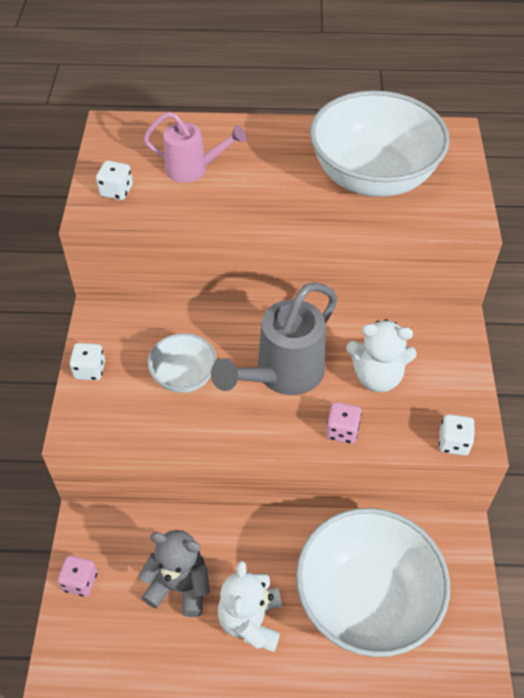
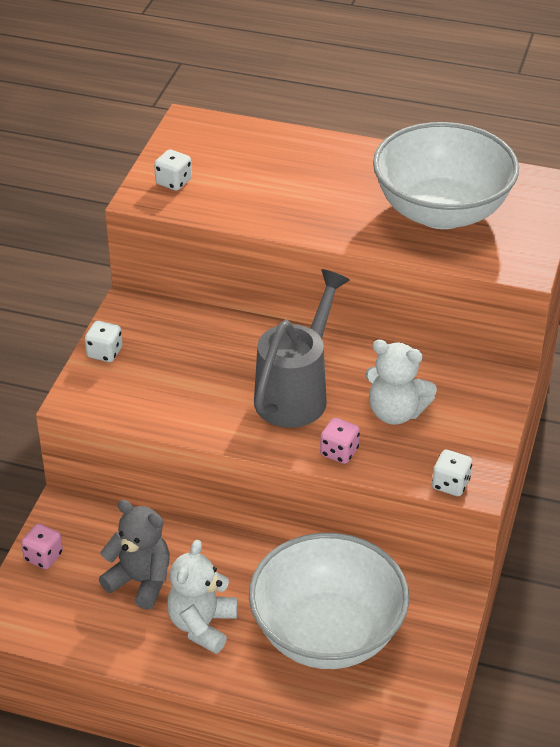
camera: 15 degrees right, 10 degrees down
pink watering can [143,112,246,183] -> none
white bowl [147,333,217,393] -> none
grey watering can [211,282,338,395] -> grey watering can turned 150 degrees clockwise [254,269,350,428]

